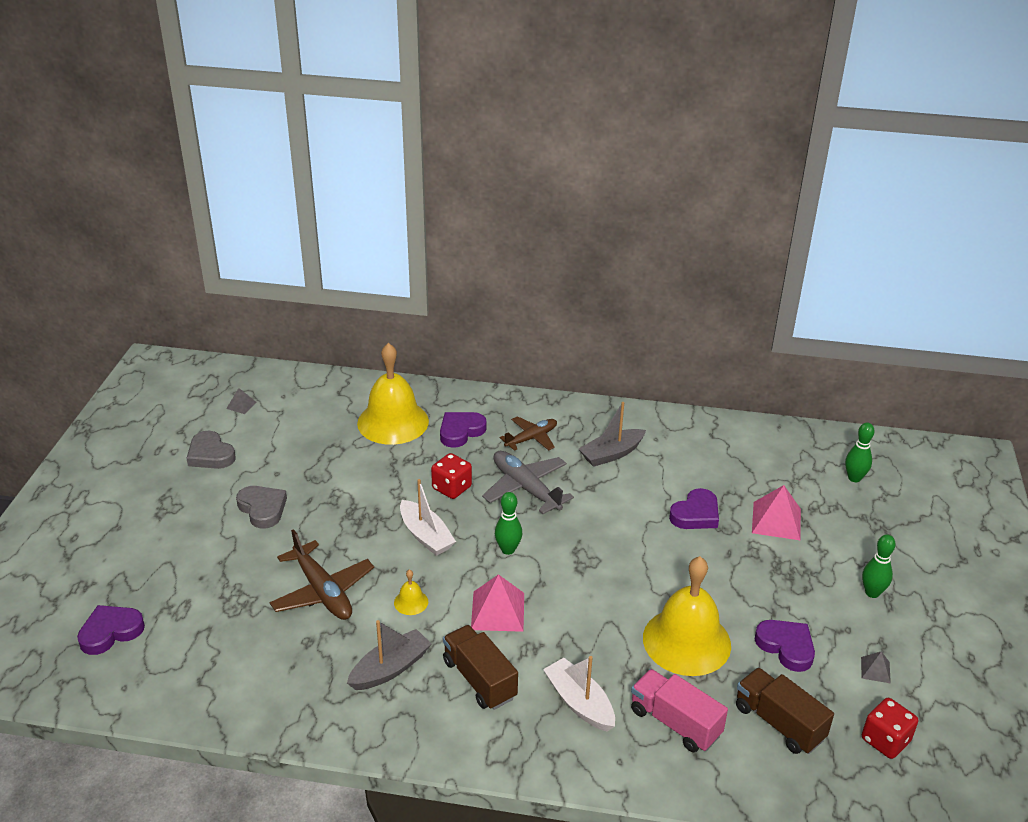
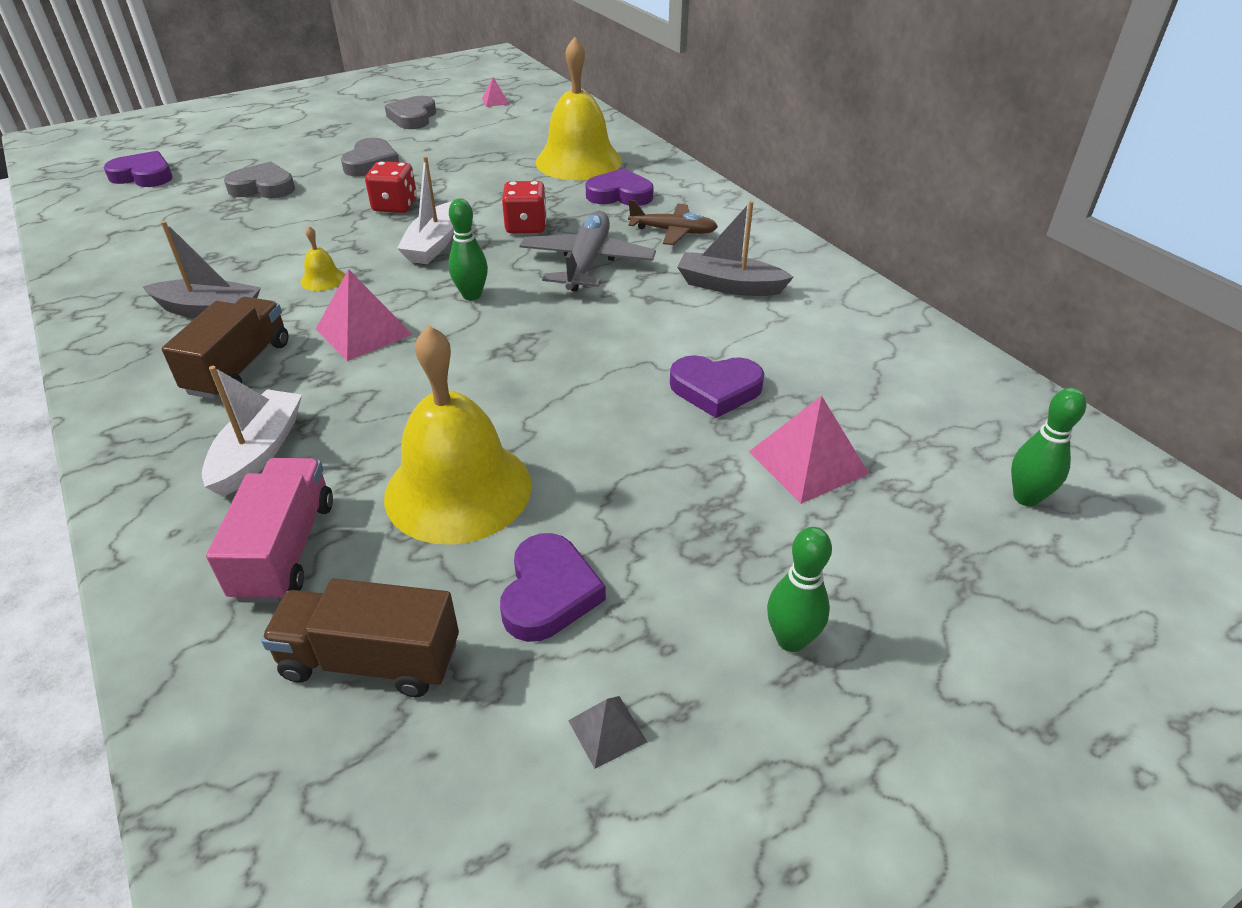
camera: 50 degrees right, 5 degrees up
grey pyramid [226,388,257,414] -> pink pyramid [482,77,509,107]
brown plane [269,529,374,620] -> none
brown truck [736,668,834,754] -> brown truck turned 90 degrees counterclockwise [261,578,459,697]
red dice [862,698,918,759] -> red dice moved to [365,161,417,213]
none -> grey heart [224,162,295,198]

